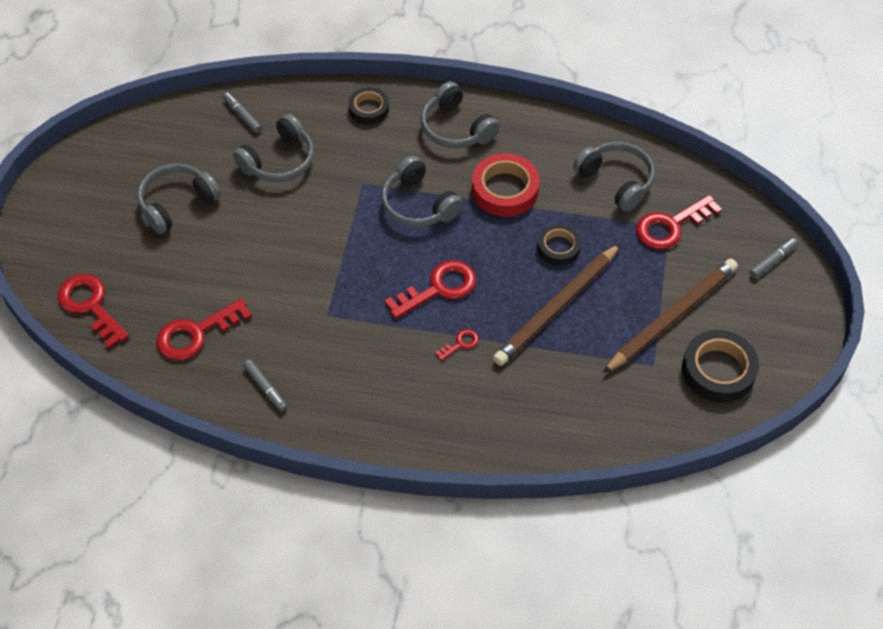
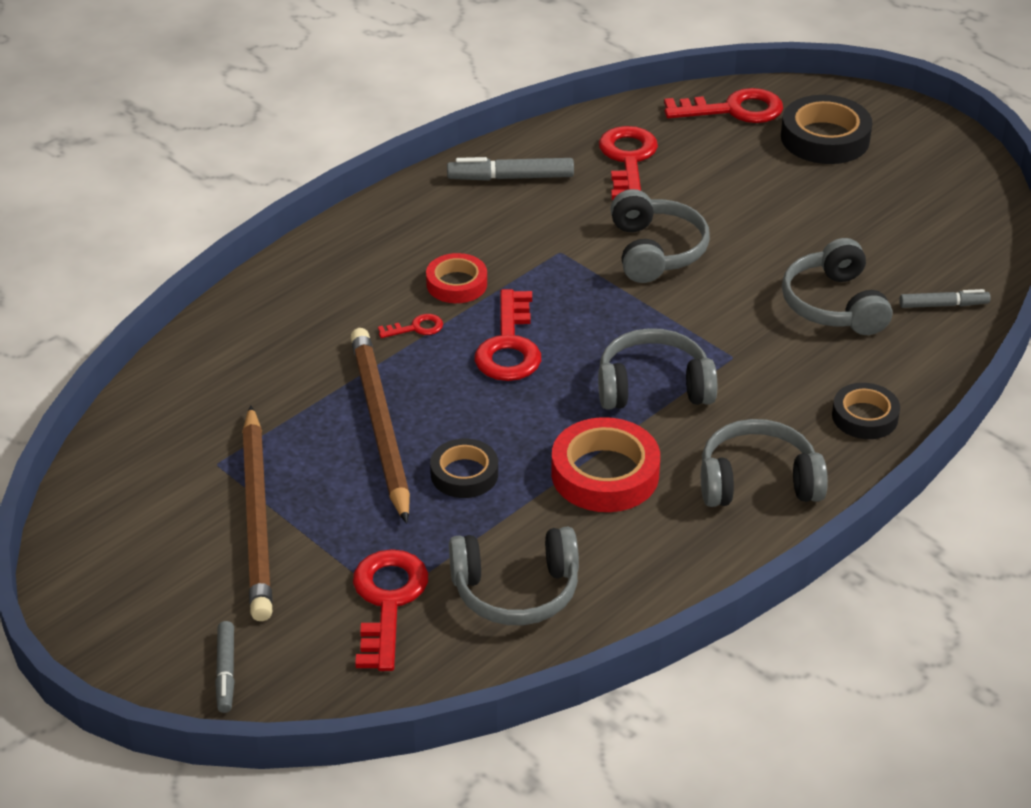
camera: 125 degrees right, 15 degrees down
grey headphones [137,164,221,234] -> grey headphones moved to [610,189,710,283]
grey marker [243,359,287,412] -> grey marker [447,157,574,181], size x1.52
red key [435,329,479,361] -> red key turned 105 degrees counterclockwise [378,314,443,338]
black tape [682,330,759,403] -> black tape moved to [781,95,872,164]
none -> red tape [426,253,487,303]

